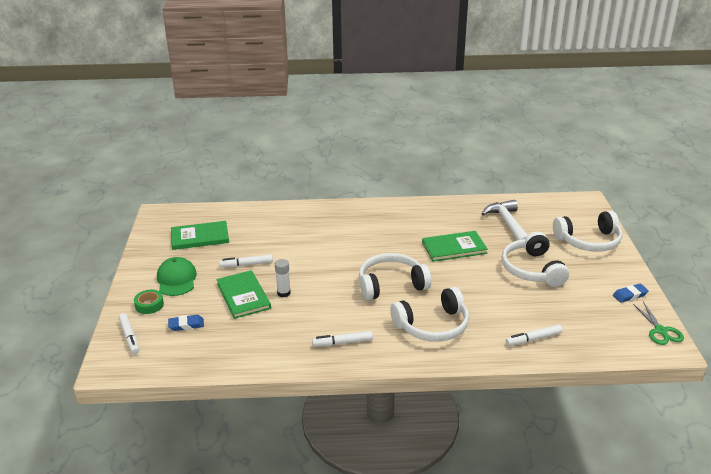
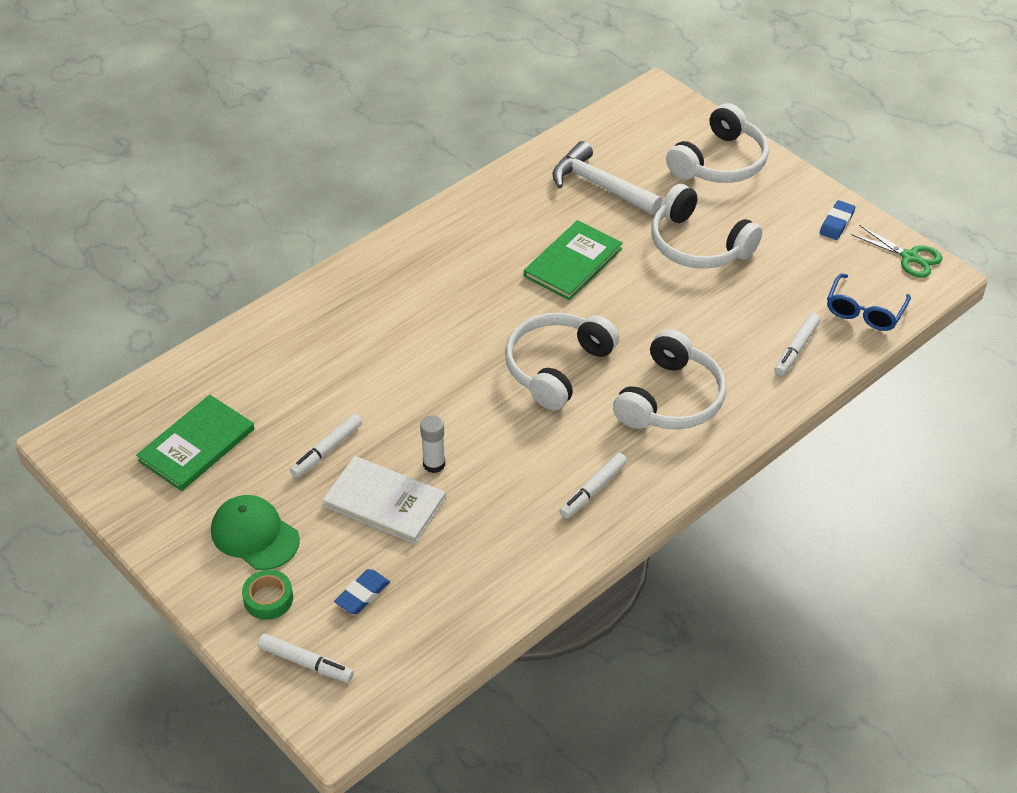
camera: 40 degrees left, 15 degrees up
green book [216,270,271,319] -> white book [322,456,446,544]
none -> blue glasses [827,274,911,331]

